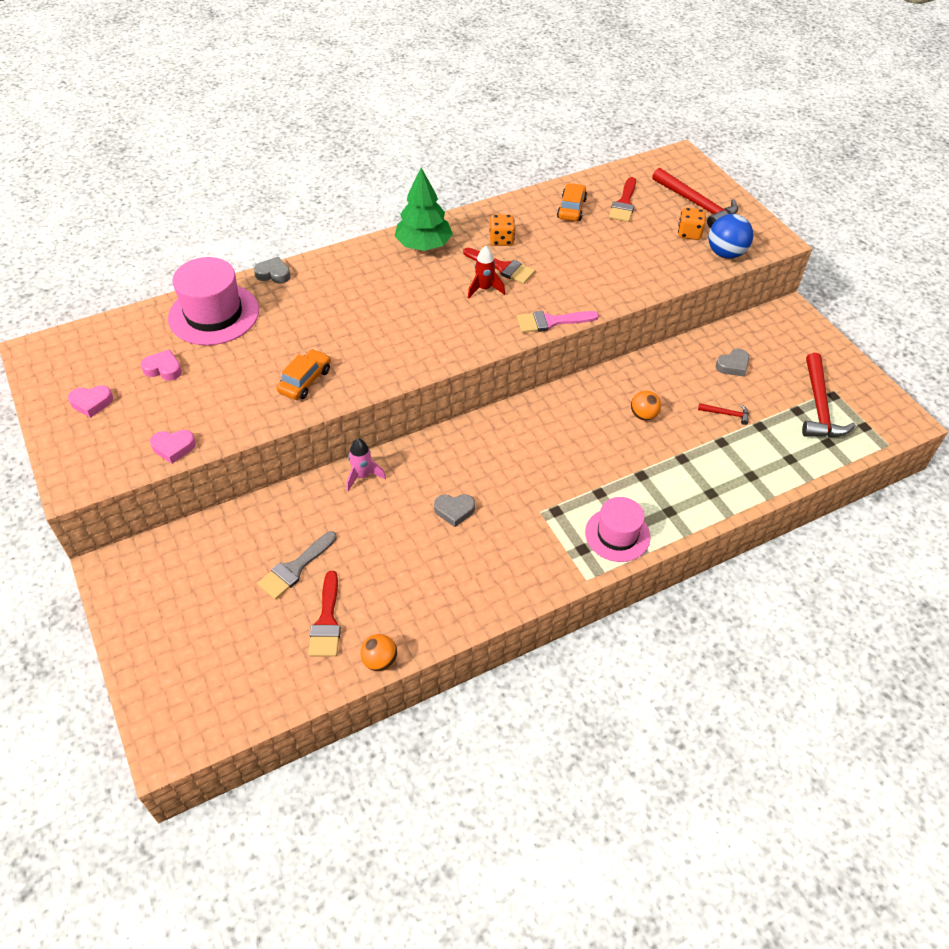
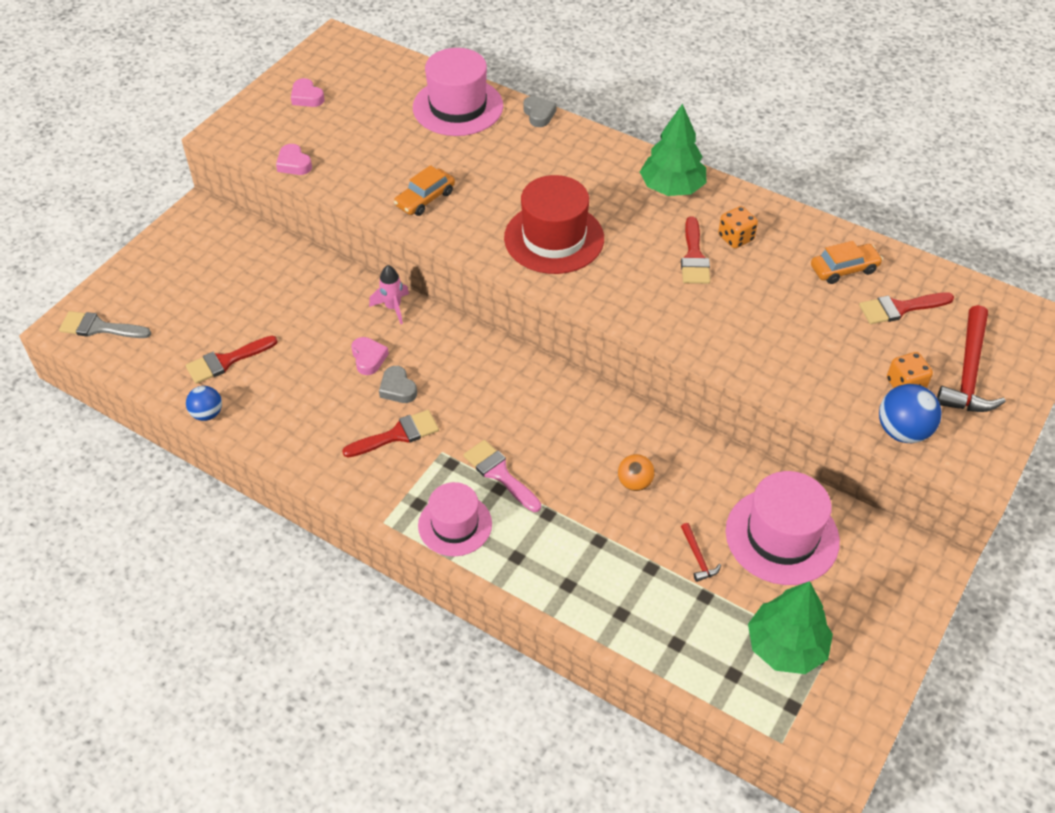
camera: 60 degrees right, 0 degrees up
pink heart [141,349,182,380] -> pink heart moved to [352,337,389,375]
grey brush [257,531,337,600] -> grey brush moved to [59,311,151,338]
orange car [277,349,331,400] -> orange car turned 135 degrees clockwise [394,165,455,216]
orange ball [360,634,397,672] -> blue ball [186,386,222,421]
red rocket [468,246,505,299] -> none
pink brush [517,311,599,333] -> pink brush moved to [464,440,541,512]
grey heart [716,349,749,377] -> pink hat [726,471,840,585]
red hammer [802,353,856,438] -> green tree [748,581,833,674]
none -> red brush [342,410,439,458]
none -> red hat [504,175,604,274]

